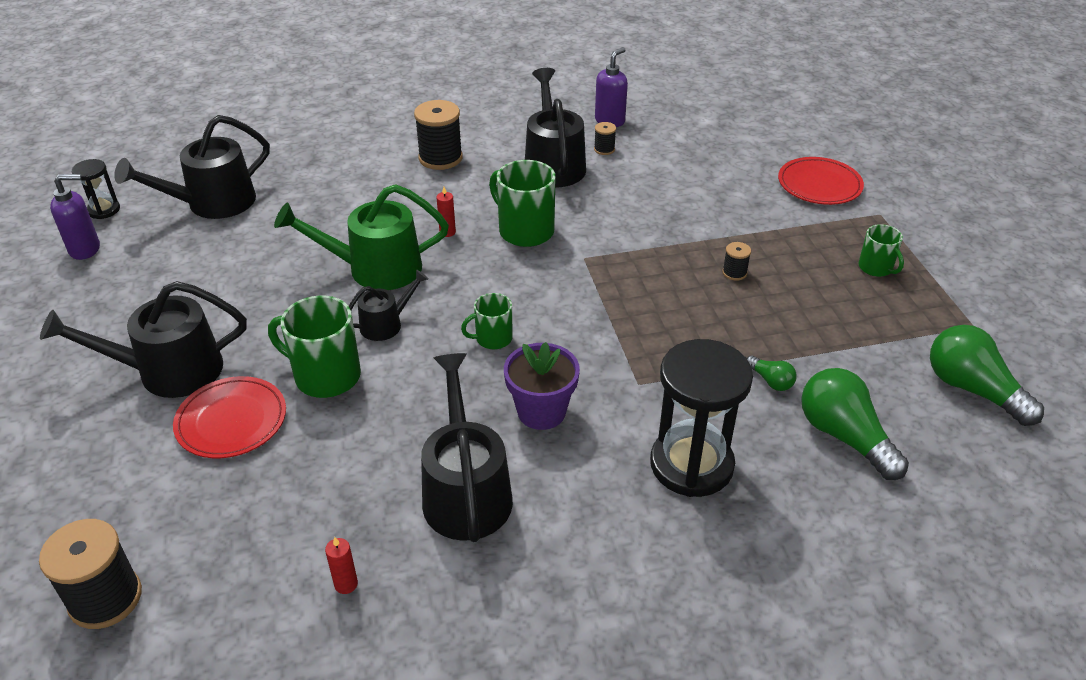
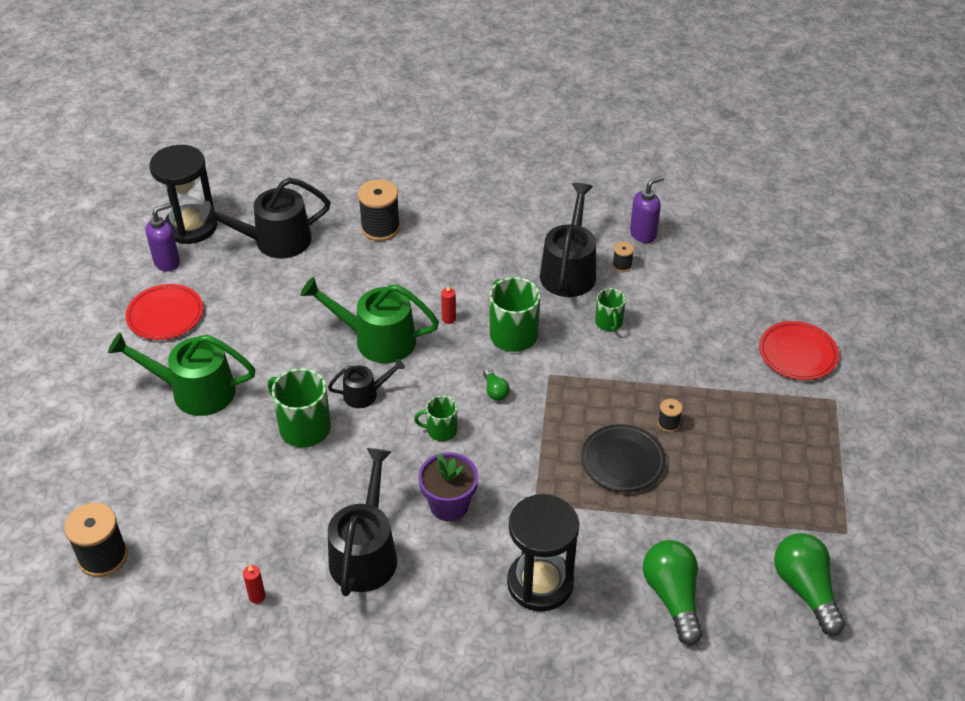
camera: 20 degrees right, 5 degrees up
black watering can [40,281,247,398] -> green watering can [108,333,255,416]
purple soap dispenser [50,174,100,260] -> purple soap dispenser turned 45 degrees counterclockwise [146,203,180,271]
black hourglass [72,159,120,219] -> black hourglass [149,145,217,244], size x2.02
red plate [173,376,286,458] -> red plate moved to [125,284,203,340]
black spool [414,100,463,170] -> black spool moved to [358,179,400,241]
green light bulb [747,356,797,391] -> green light bulb moved to [483,368,510,401]
green mug [859,224,904,277] -> green mug moved to [595,288,626,332]
none -> black plate [581,424,666,492]

